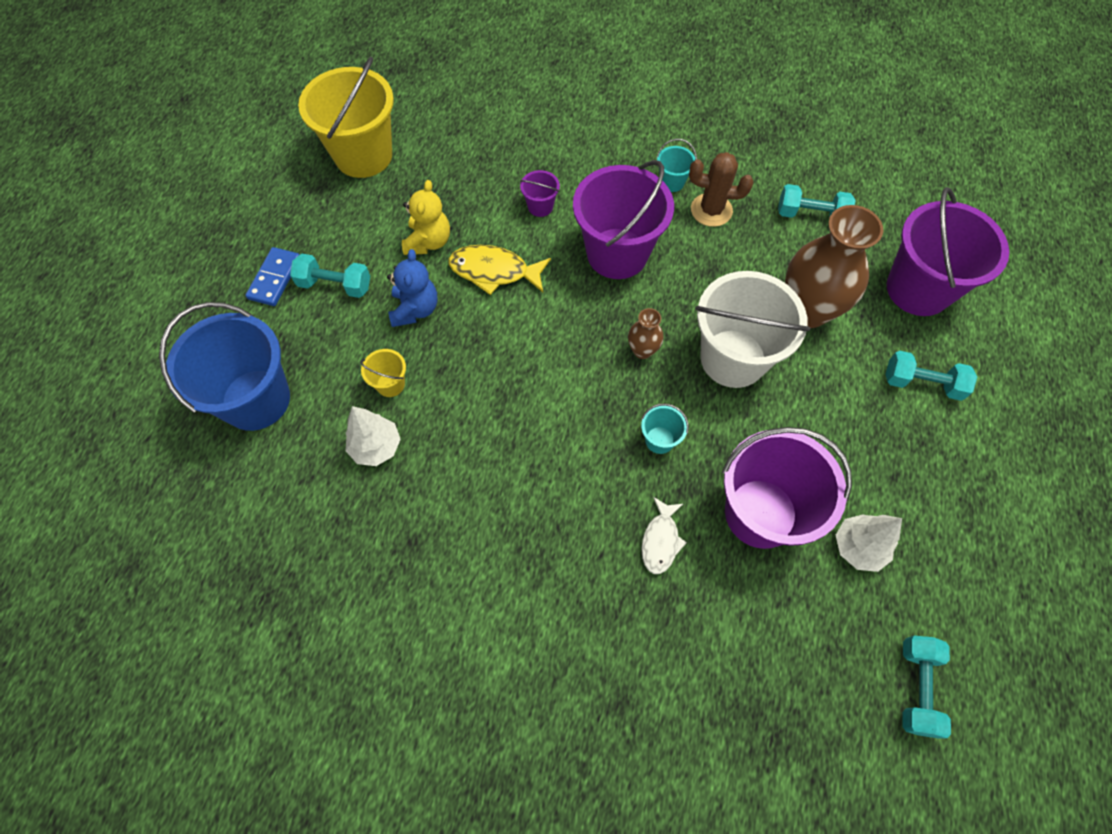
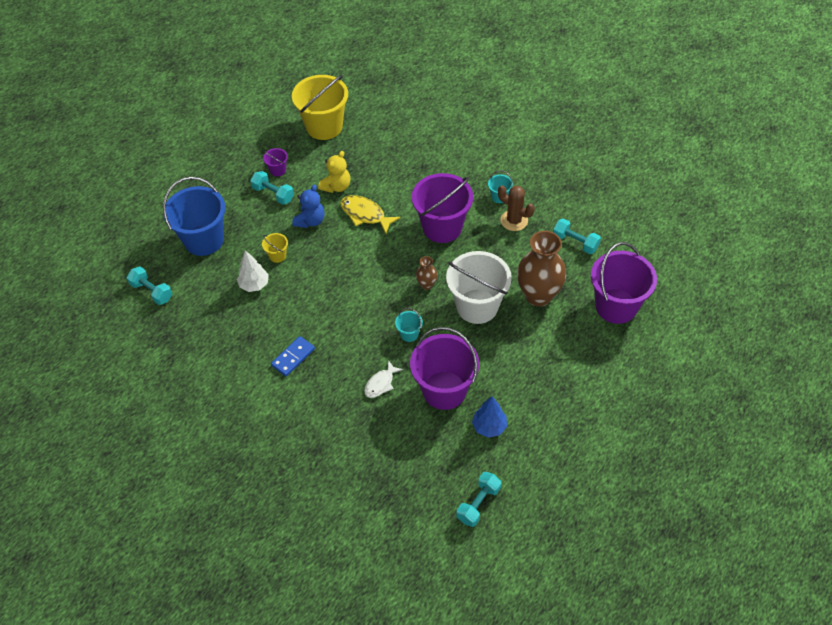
camera: 25 degrees right, 10 degrees down
blue domino [246,247,300,306] -> blue domino moved to [271,336,315,377]
purple bucket [520,170,560,217] -> purple bucket moved to [263,148,288,176]
white tree [836,514,902,572] -> blue tree [472,396,507,438]
turquoise dumbbell [885,351,977,401] -> turquoise dumbbell moved to [127,266,172,305]

